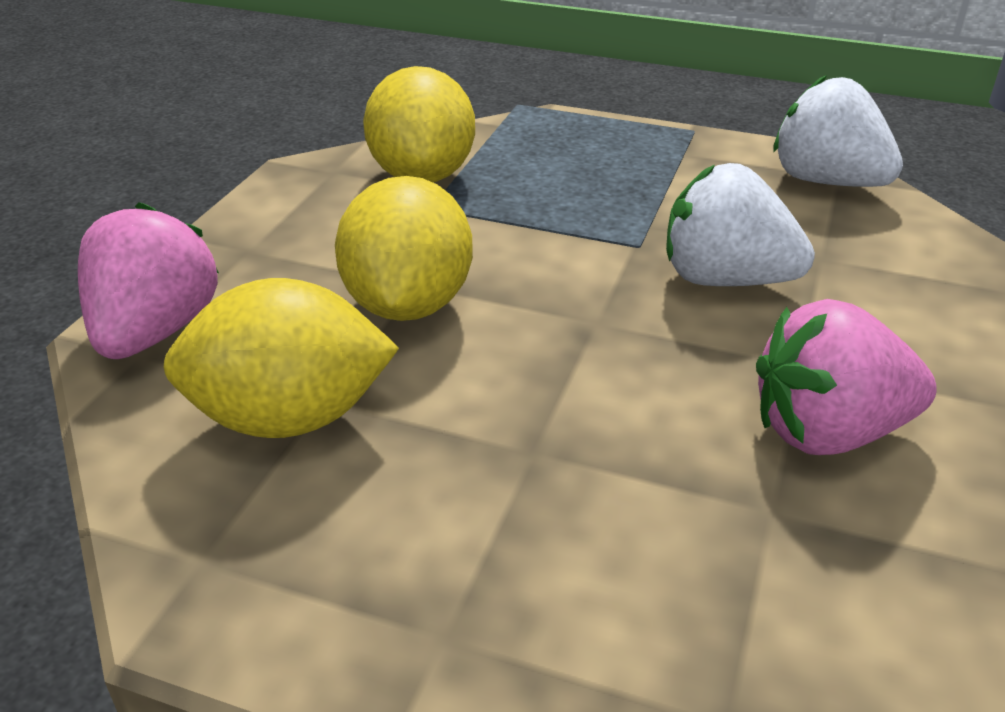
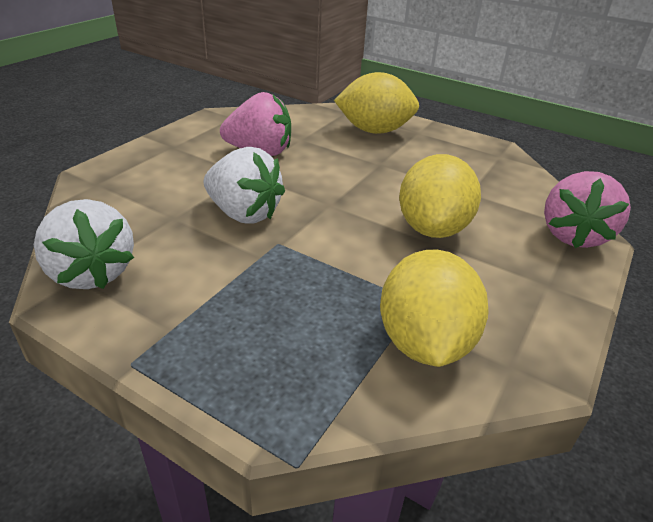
camera: 170 degrees left, 0 degrees up
yellow lemon [163,278,399,438] -> yellow lemon moved to [334,72,419,134]

